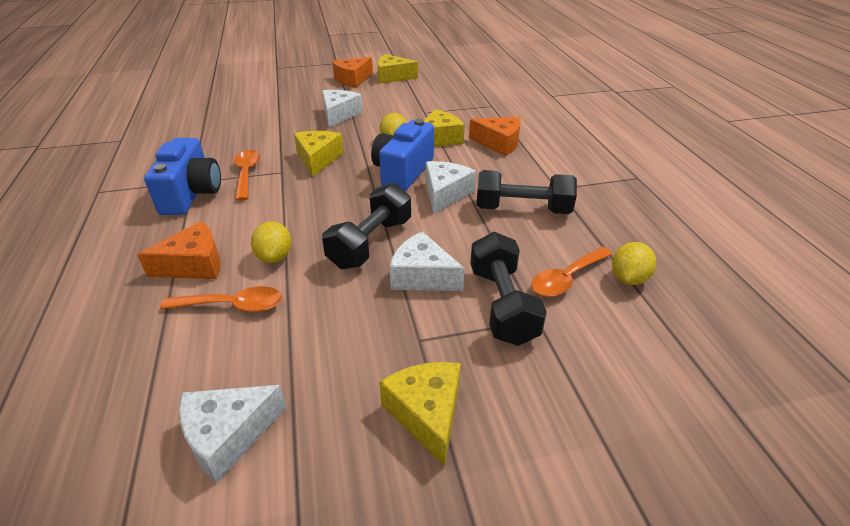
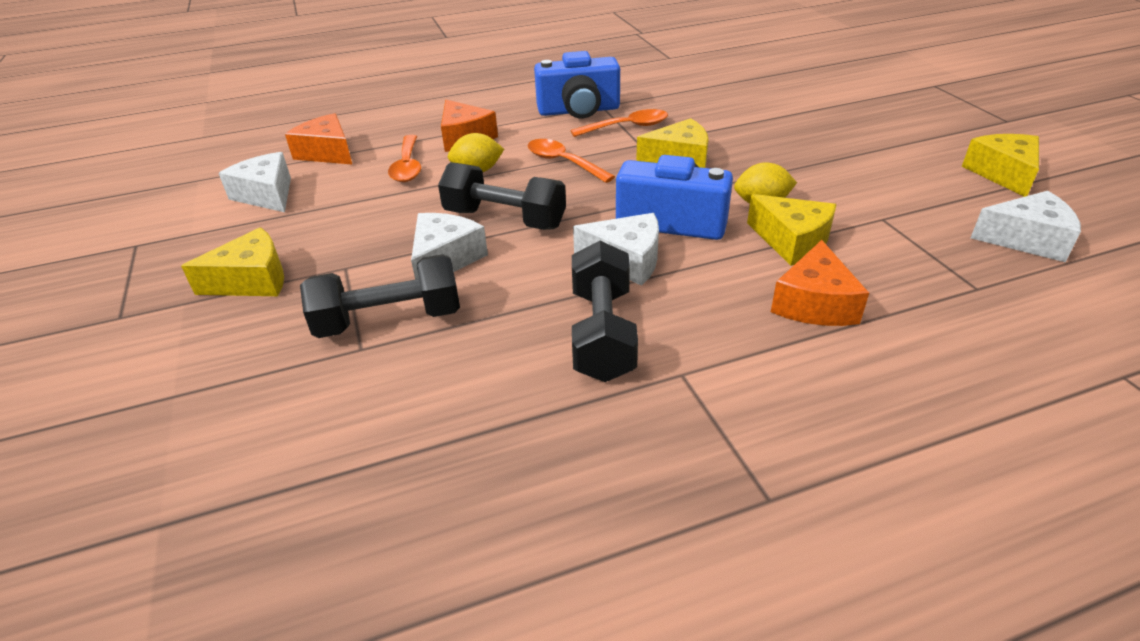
camera: 85 degrees right, 0 degrees up
white cheese [322,90,363,128] -> white cheese moved to [971,191,1081,262]
orange cheese [332,57,373,88] -> orange cheese moved to [285,113,352,165]
orange spoon [531,247,612,297] -> orange spoon moved to [527,139,615,183]
yellow lemon [612,242,656,285] -> none

